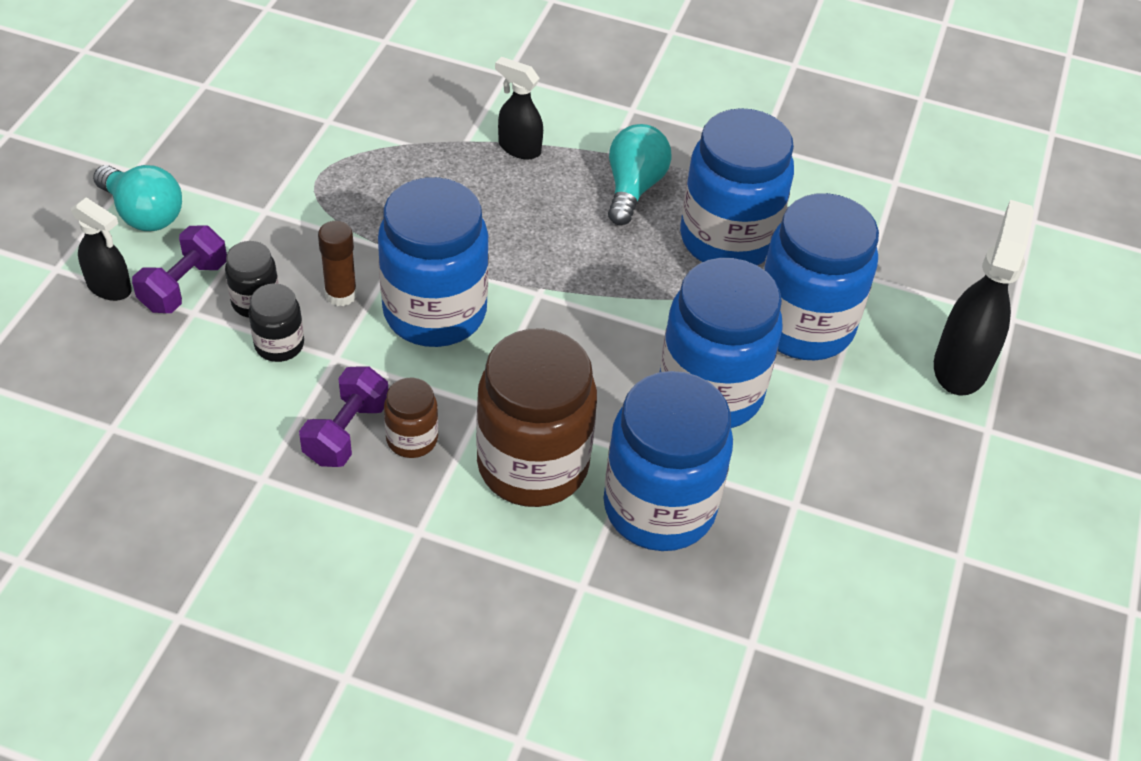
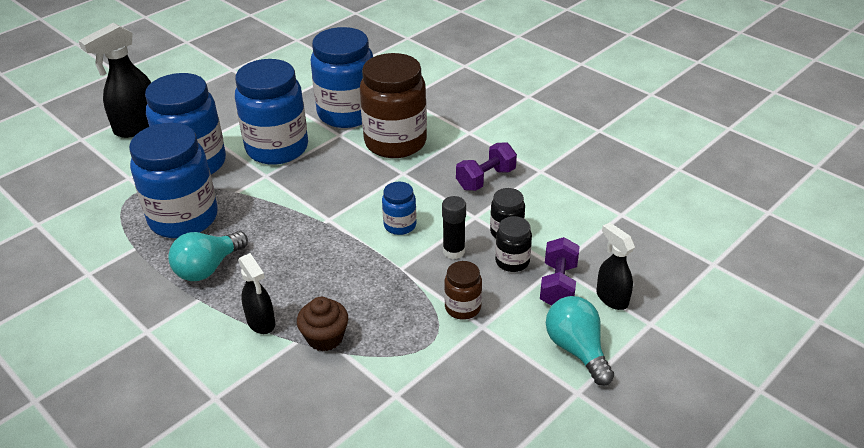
camera: 150 degrees left, 10 degrees down
purple dumbbell [132,226,227,313] -> purple dumbbell turned 45 degrees counterclockwise [540,237,580,306]
brown glue stick [318,221,357,306] -> black glue stick [442,196,466,259]
blue jar [378,177,489,347] -> blue jar [382,182,416,235], size x0.47
brown jar [384,378,438,458] -> brown jar moved to [444,261,482,320]
none -> brown cupcake [297,297,348,351]

